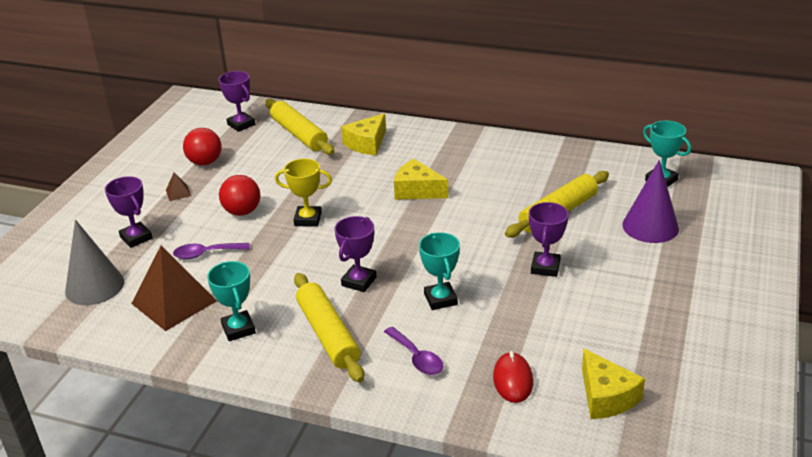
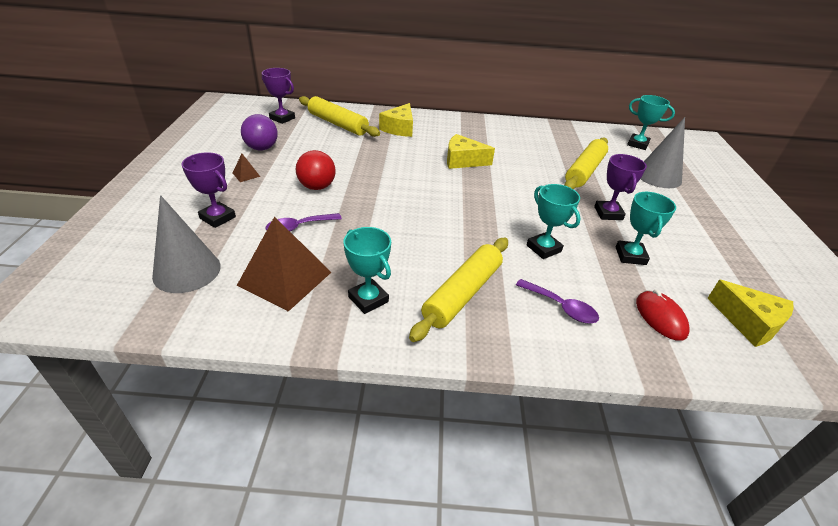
camera: 20 degrees left, 5 degrees up
red ball [183,128,222,166] -> purple ball [241,114,278,150]
yellow trophy [275,158,332,227] -> none
yellow rolling pin [294,273,364,383] -> yellow rolling pin turned 75 degrees clockwise [409,238,508,342]
purple trophy [334,216,377,292] -> none
purple cone [622,160,679,243] -> grey cone [641,117,685,188]
none -> turquoise trophy [616,192,676,265]

